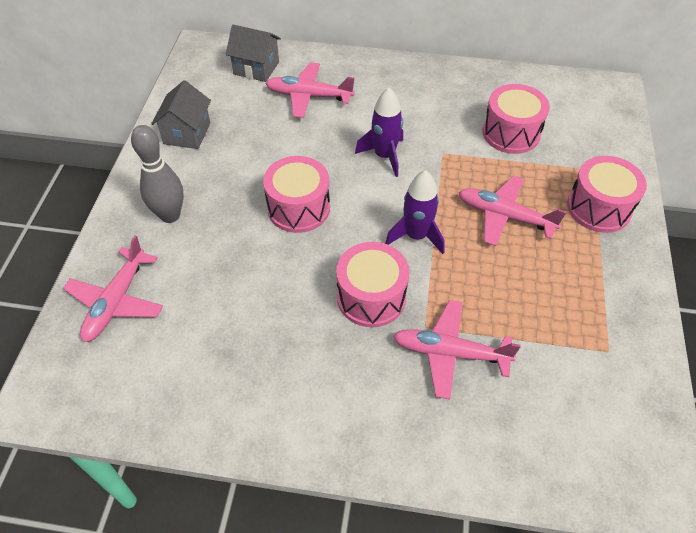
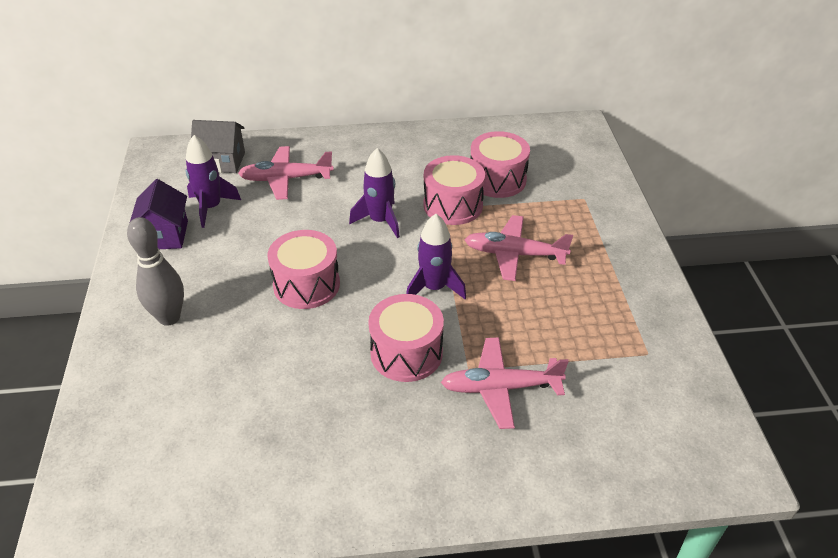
camera: 15 degrees left, 10 degrees down
pink plane [63,236,163,342] -> none
grey house [151,80,211,149] -> purple house [130,179,188,249]
pink drum [567,156,647,233] -> pink drum moved to [423,155,485,225]
none -> purple rocket [185,135,241,228]

